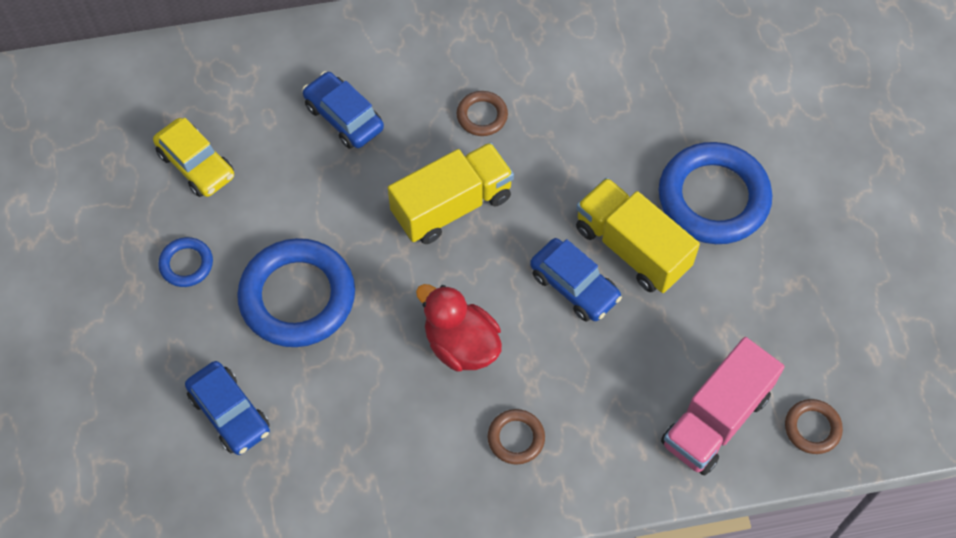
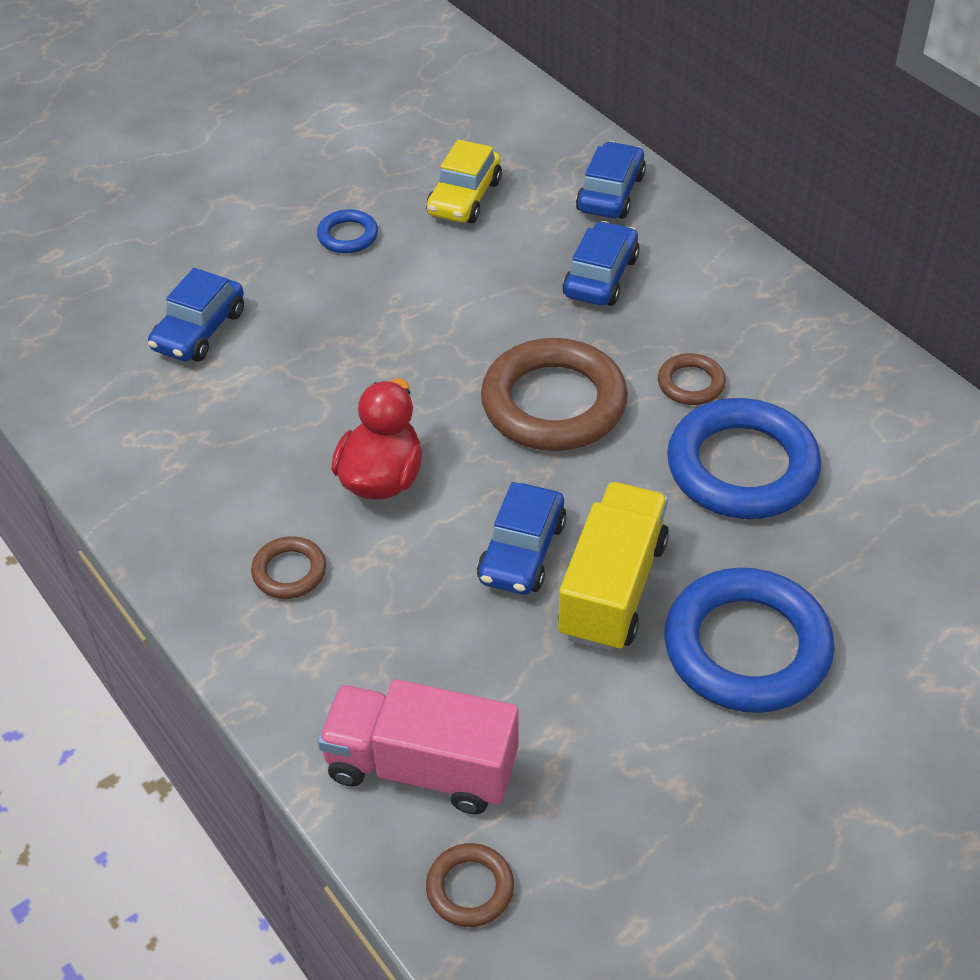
camera: 65 degrees right, 15 degrees down
blue ring [237,238,355,347] -> blue ring moved to [667,398,821,519]
yellow truck [388,142,514,244] -> brown ring [481,338,628,451]
none -> blue car [576,141,646,219]

